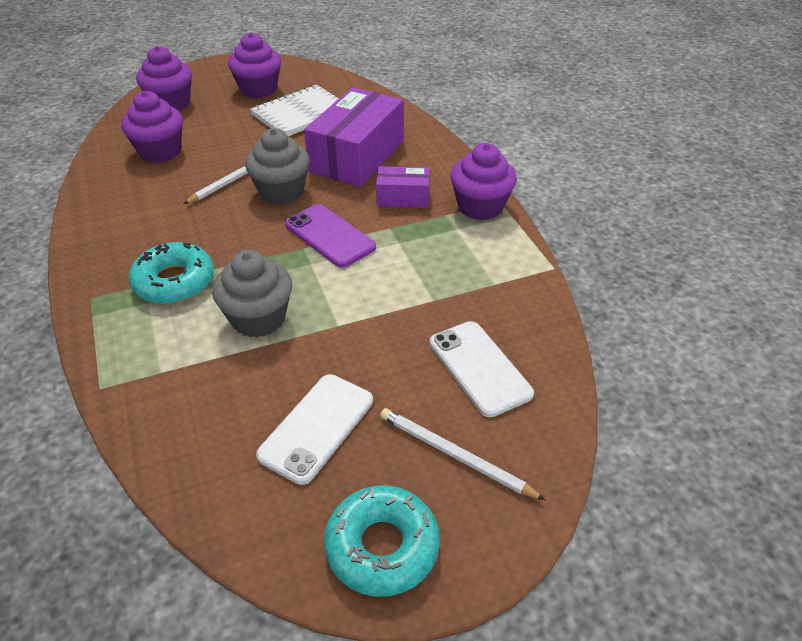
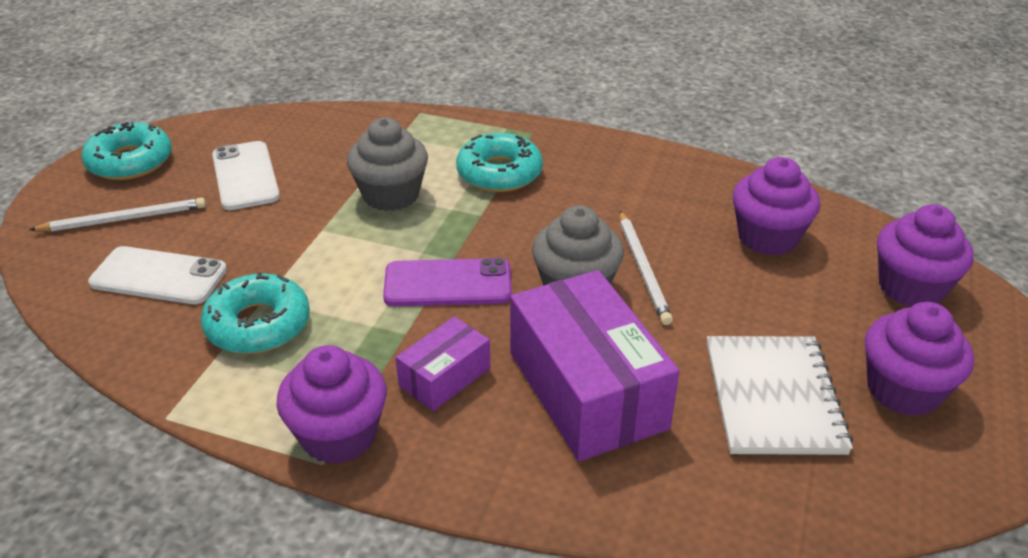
camera: 130 degrees right, 5 degrees down
none -> turquoise donut [201,272,310,354]

